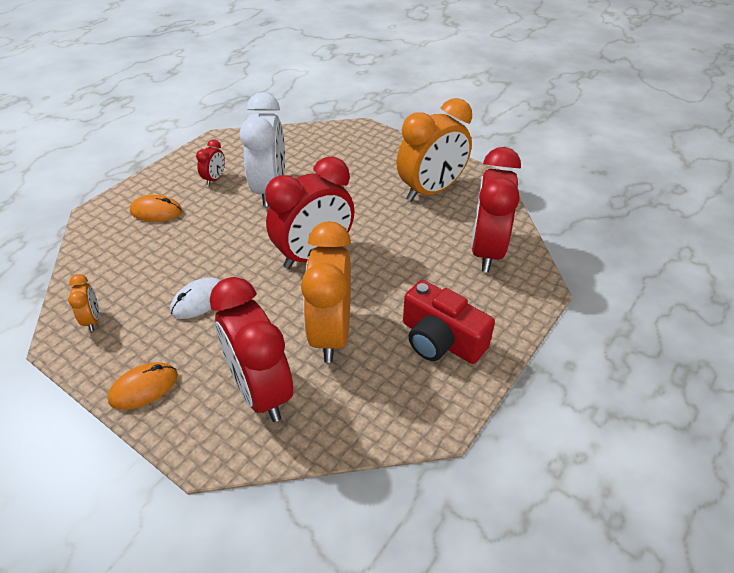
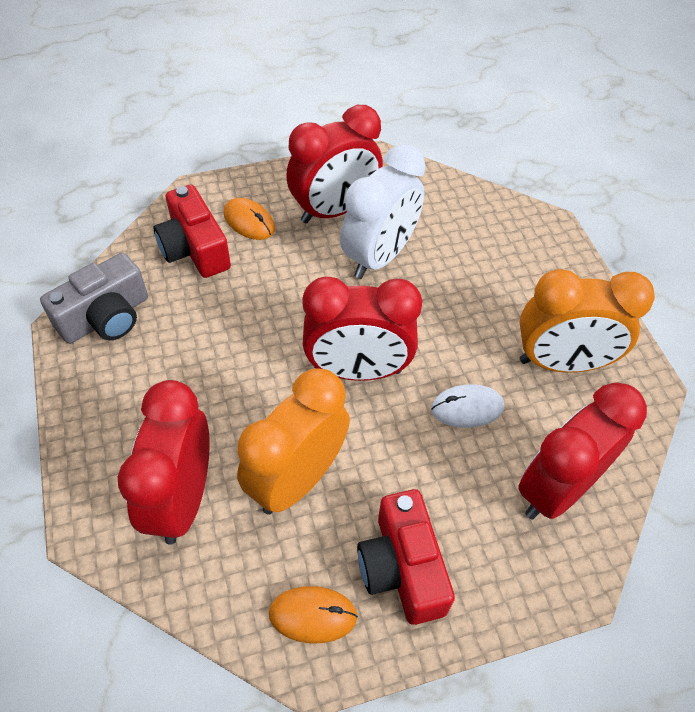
camera: 35 degrees right, 10 degrees up
orange clock [68,274,99,331] -> grey camera [40,253,148,344]
orange mouse [108,362,178,410] -> orange mouse moved to [269,586,358,643]
white mouse [170,278,221,319] -> white mouse moved to [431,384,504,428]
red clock [196,139,225,186] -> red clock [286,105,383,224], size x2.29
none -> red camera [154,184,231,278]

